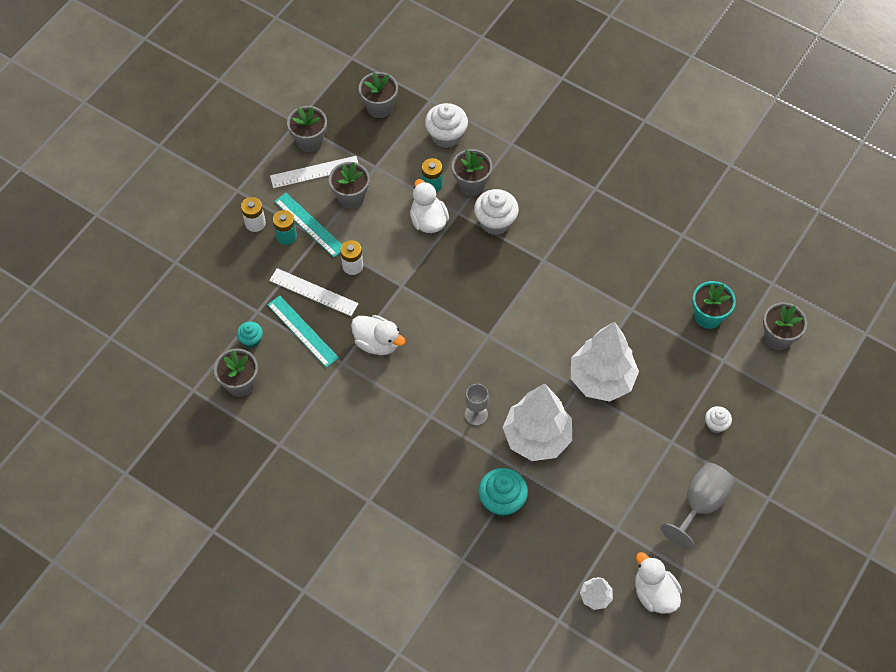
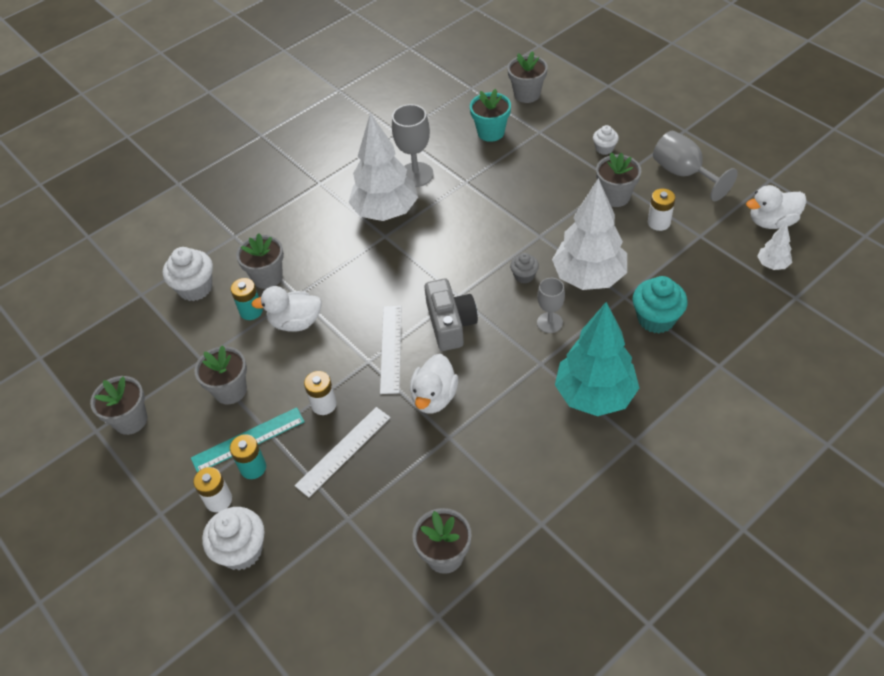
camera: 70 degrees left, 10 degrees down
turquoise cupcake [237,322,263,348] -> none
turquoise ruler [267,296,339,368] -> none
white ruler [270,156,358,188] -> white ruler moved to [380,306,402,394]
white duck [351,315,405,355] -> white duck turned 150 degrees clockwise [410,354,458,413]
grey flower pot [359,72,398,118] -> grey flower pot moved to [596,152,641,207]
white cupcake [474,189,519,235] -> white cupcake moved to [202,507,265,570]
white tree [571,322,639,402] -> white tree moved to [348,113,418,221]
none -> grey goblet [392,104,434,187]
none -> grey camera [424,279,478,351]
none -> grey cupcake [510,253,539,283]
none -> turquoise tree [555,302,639,416]
none -> white battery [648,188,675,231]

